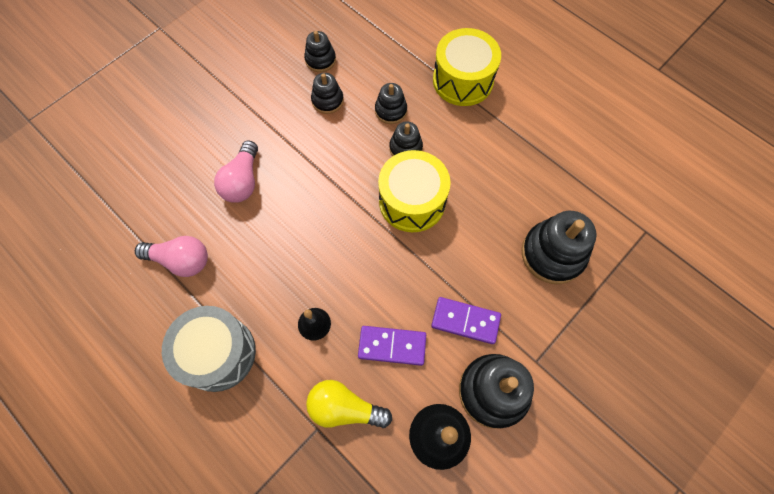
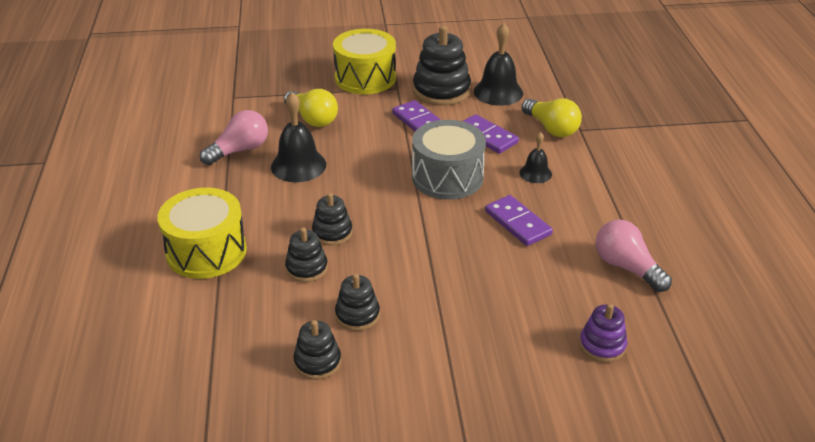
camera: 140 degrees left, 30 degrees down
grey drum [162,306,256,392] -> grey drum moved to [412,120,486,200]
pink light bulb [214,141,258,203] -> pink light bulb moved to [200,110,268,165]
yellow drum [378,150,451,232] -> yellow drum moved to [333,29,396,94]
black stacking toy [521,211,597,284] -> yellow light bulb [284,89,338,127]
none -> black bell [271,92,326,182]
none -> purple domino [485,195,553,246]
none -> purple stacking toy [579,304,627,363]

